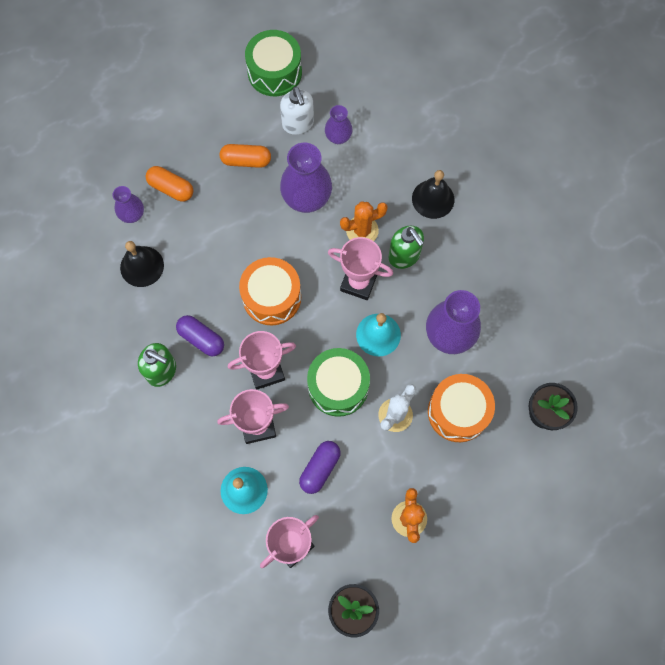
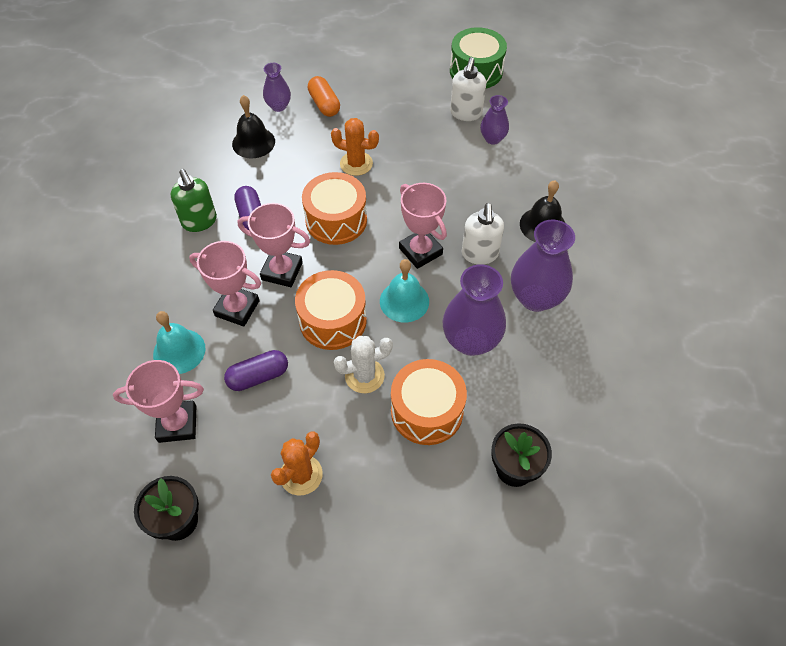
camera: 35 degrees right, 15 degrees down
orange capsule [220,144,271,168] -> none
purple vase [280,143,332,213] -> purple vase moved to [511,219,575,312]
green drum [307,348,370,417] -> orange drum [295,270,367,350]
orange cactus [340,201,388,241] -> orange cactus moved to [331,118,379,176]
green soap dispenser [389,226,424,269] -> white soap dispenser [462,203,504,265]

